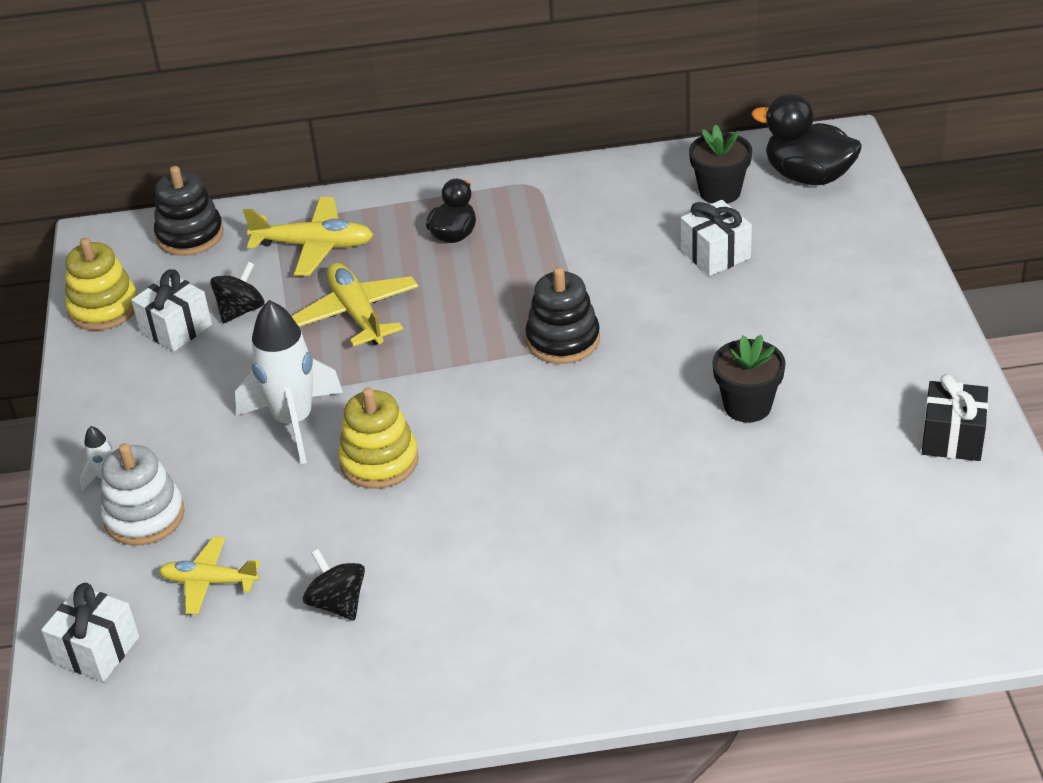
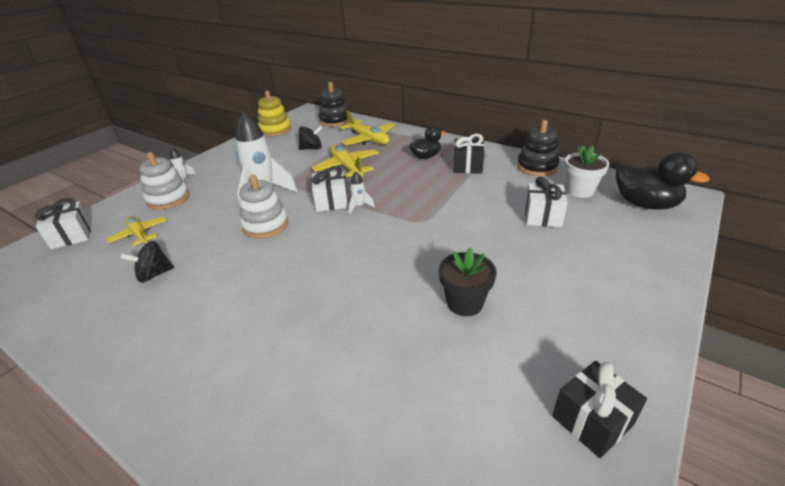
camera: 40 degrees right, 5 degrees down
white gift [131,269,212,352] -> white gift moved to [311,166,348,212]
yellow plane [292,263,418,347] -> yellow plane turned 45 degrees counterclockwise [311,144,379,177]
black spinning top [303,549,365,621] -> black spinning top turned 120 degrees counterclockwise [120,241,174,283]
yellow stacking toy [338,387,419,489] -> white stacking toy [240,175,288,238]
black stacking toy [525,267,600,364] -> black stacking toy moved to [517,120,559,176]
black flower pot [689,124,752,204] -> white flower pot [564,145,609,198]
black duck [751,94,862,185] -> black duck turned 150 degrees clockwise [616,152,710,210]
none -> white rocket [349,171,375,214]
none -> black gift [453,134,484,174]

